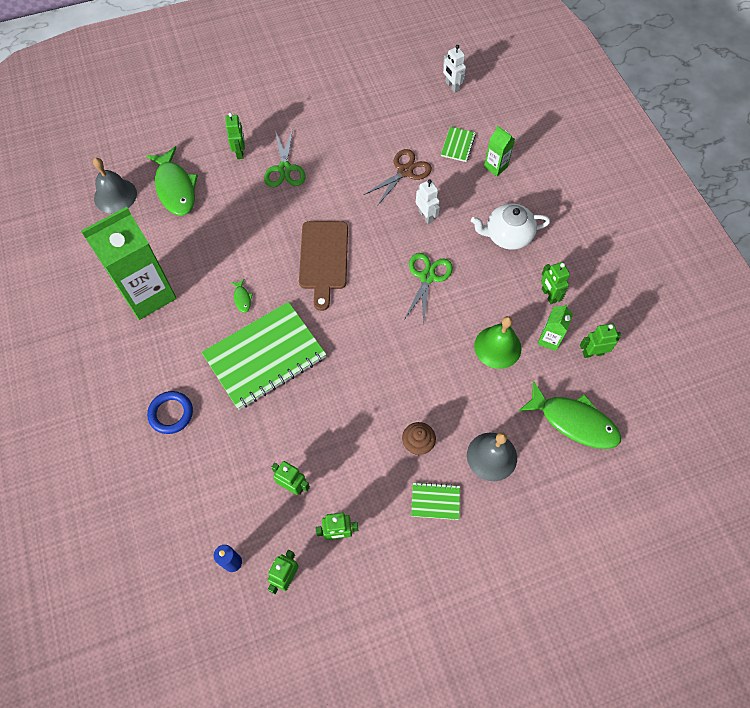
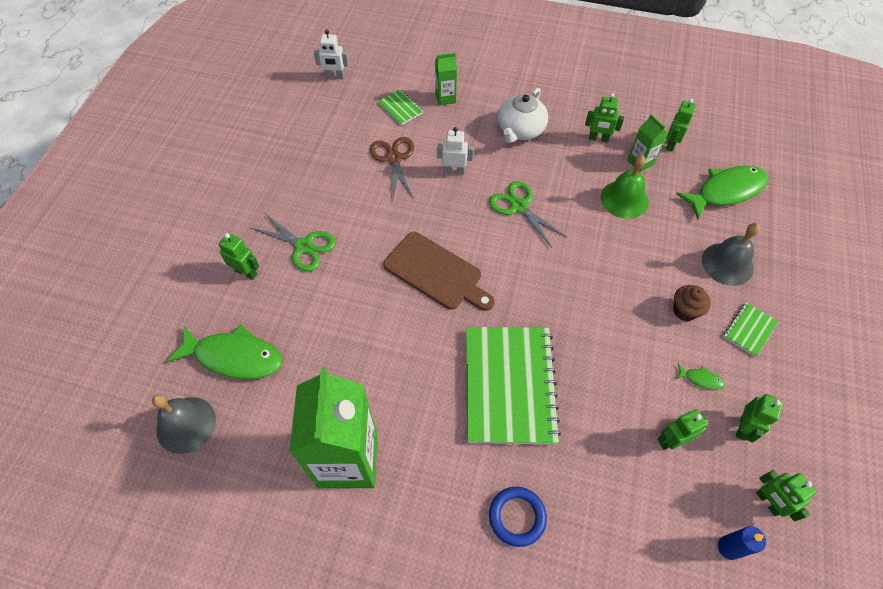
camera: 55 degrees left, 5 degrees down
green fish [231,279,253,313] -> green fish moved to [676,364,725,390]

